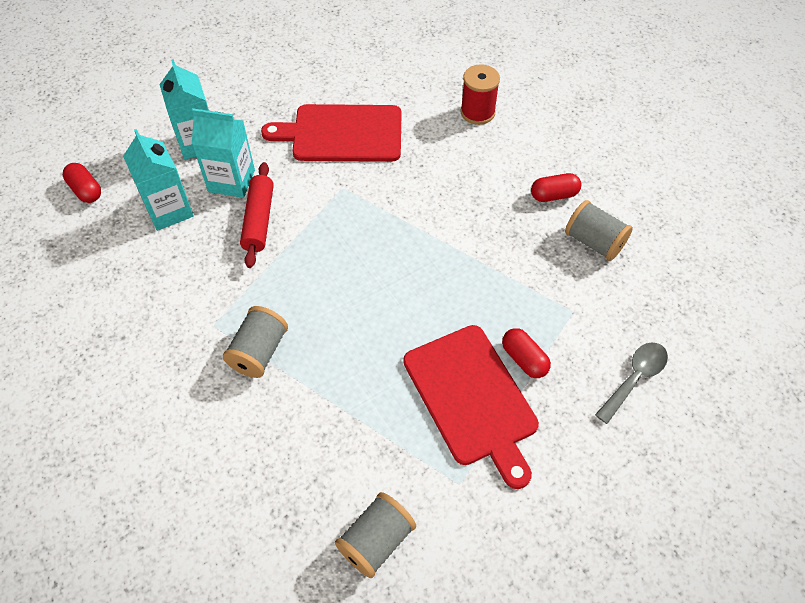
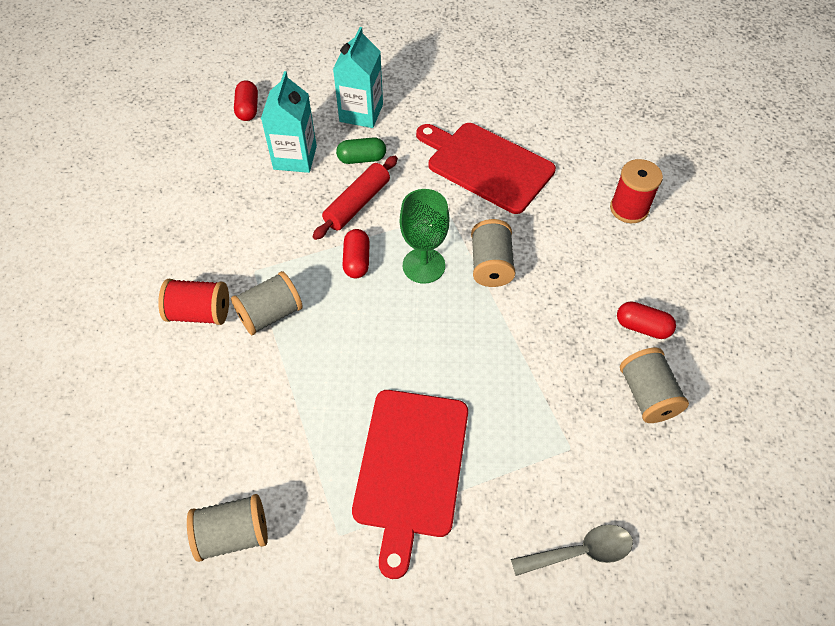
camera: 35 degrees right, 0 degrees up
turquoise carton [192,108,255,198] -> green capsule [336,137,386,164]
red capsule [502,328,551,378] -> red capsule moved to [342,229,370,278]
none -> red spool [158,279,229,325]
none -> green goblet [400,189,450,284]
none -> grey spool [471,219,515,287]

